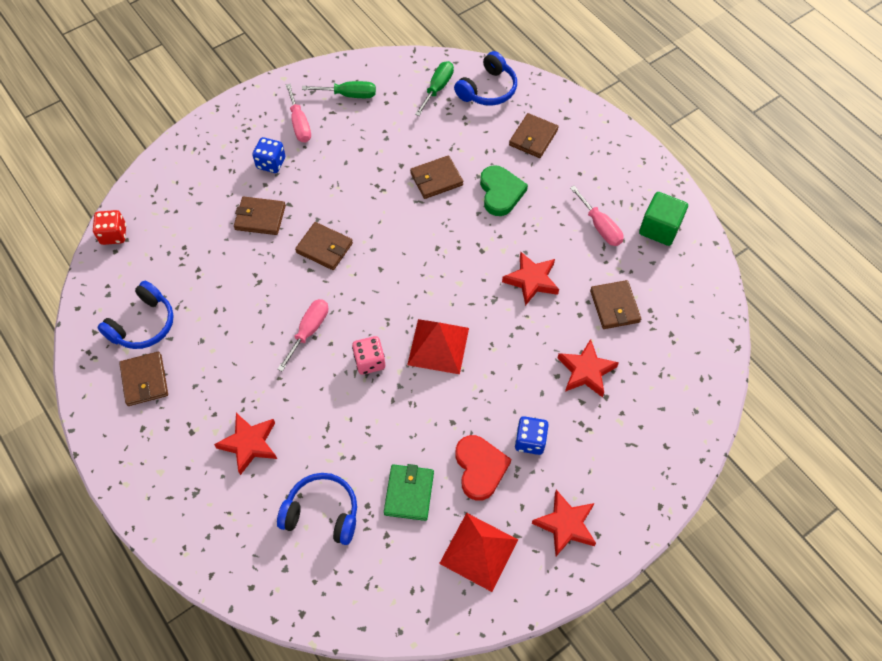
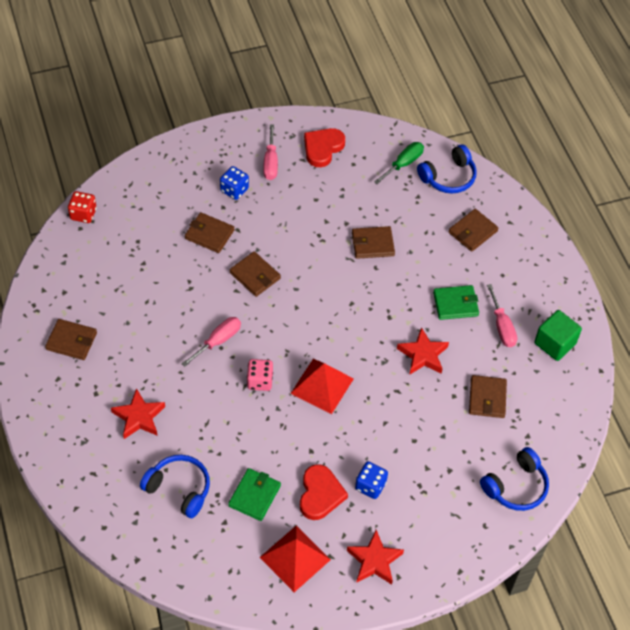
camera: 15 degrees right, 5 degrees down
blue headphones [97,281,174,349] -> blue headphones moved to [480,447,549,511]
brown wallet [119,352,168,406] -> brown wallet turned 75 degrees counterclockwise [45,319,97,360]
green screwdriver [302,81,376,98] -> red heart [304,128,345,167]
green heart [480,165,528,216] -> none
red star [558,339,619,398] -> none
none -> green wallet [433,285,479,320]

